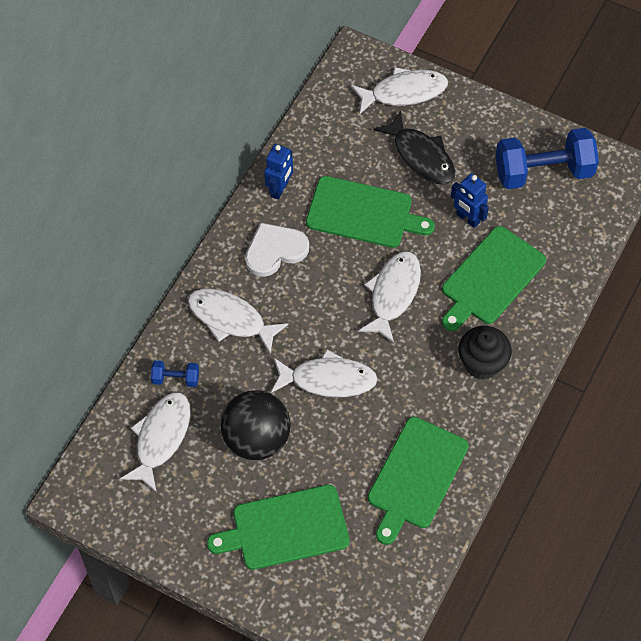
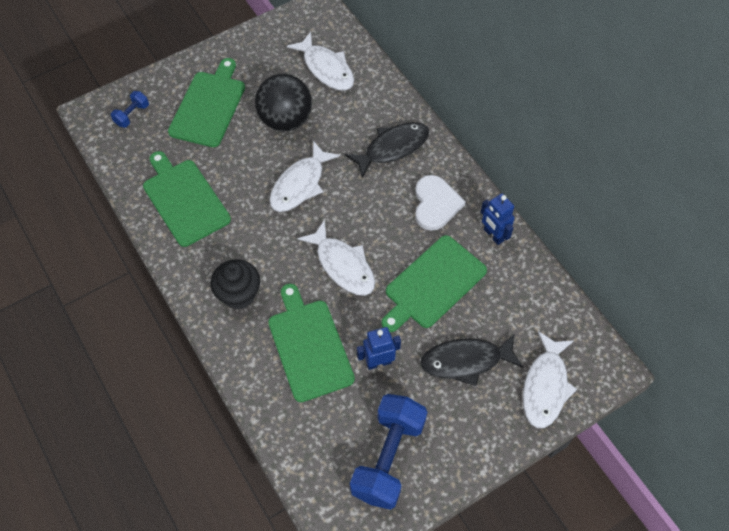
camera: 120 degrees right, 0 degrees up
blue dumbbell [151,360,199,387] -> blue dumbbell moved to [111,91,149,128]
white fish [188,289,289,354] -> black fish [345,122,430,178]

